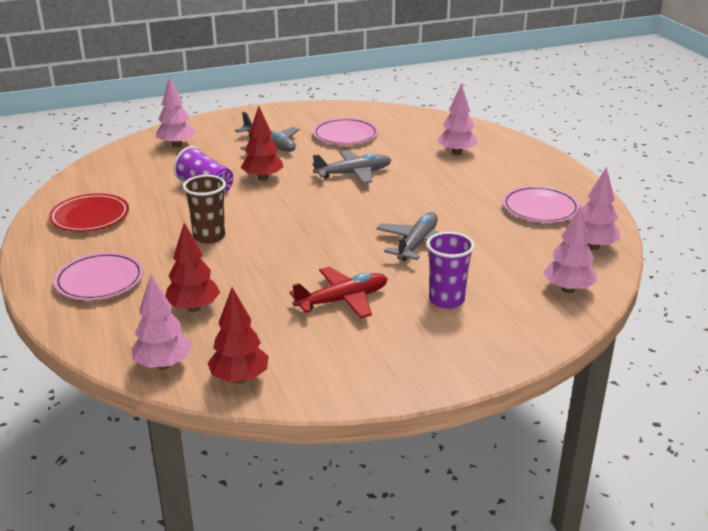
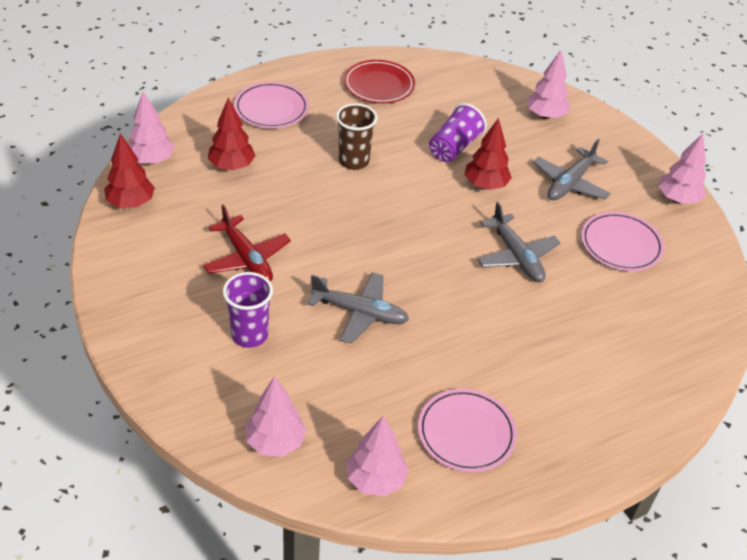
camera: 80 degrees right, 15 degrees up
pink tree [437,83,478,155] -> pink tree moved to [658,133,706,204]

